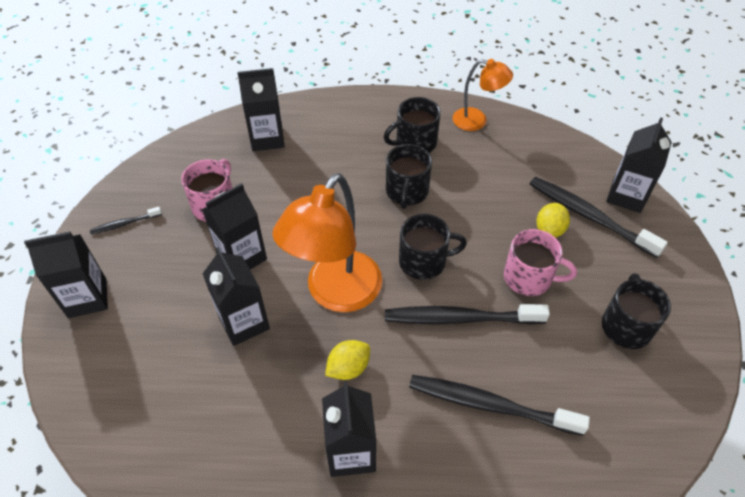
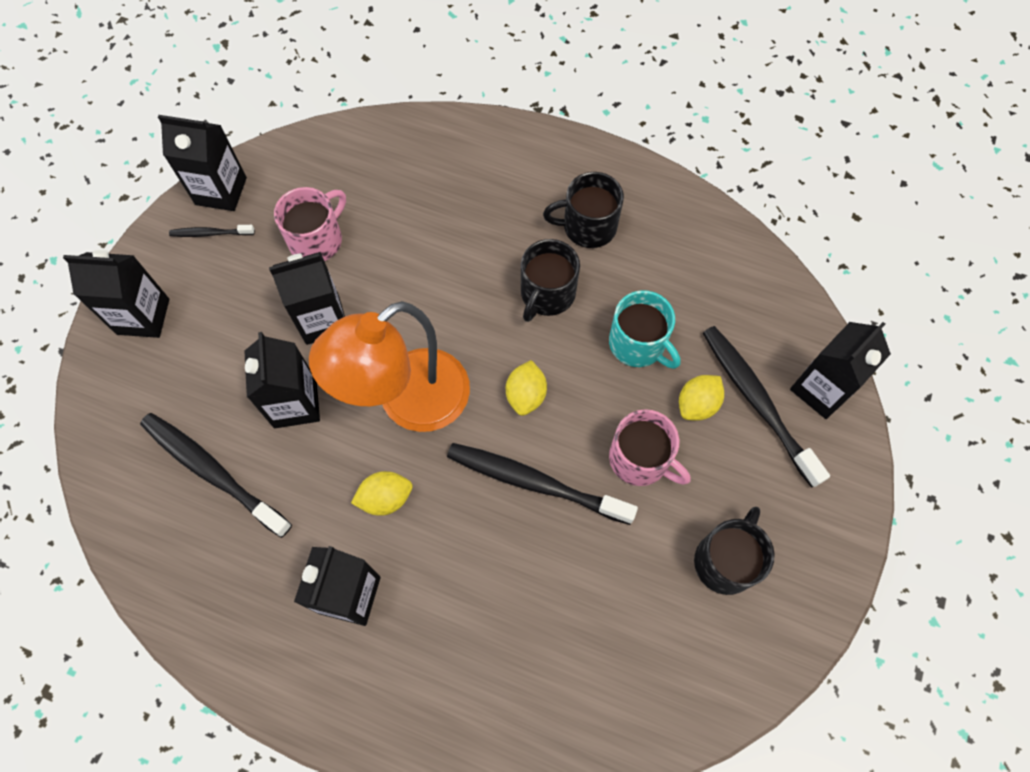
camera: 20 degrees right, 15 degrees up
black carton [237,68,285,151] -> black carton moved to [158,115,247,211]
black mug [399,214,467,280] -> yellow lemon [506,360,547,416]
black toothbrush [409,375,590,436] -> black toothbrush moved to [140,413,292,538]
orange lamp [453,59,513,131] -> none
none -> turquoise mug [609,290,681,369]

